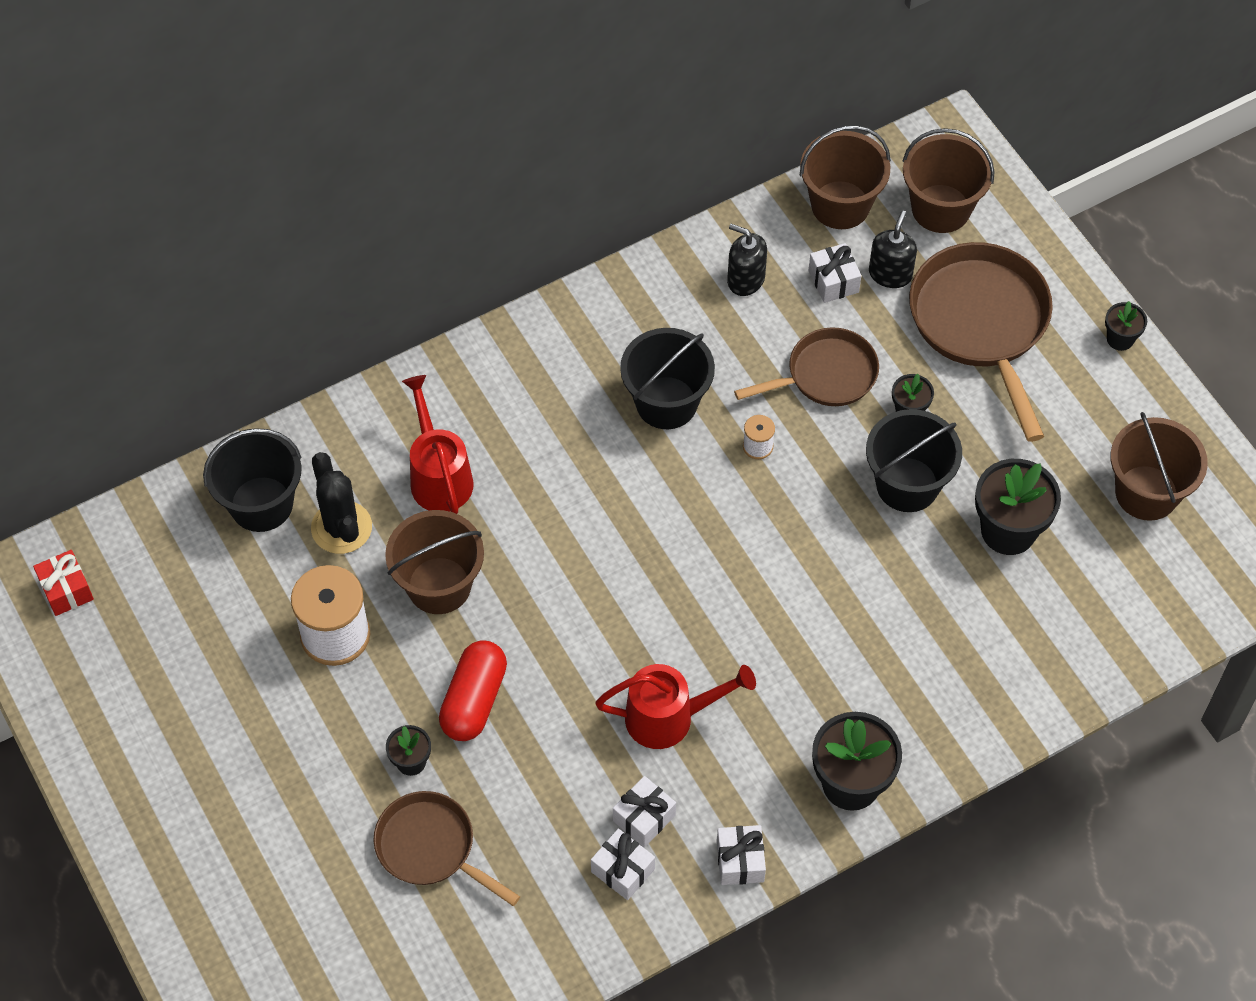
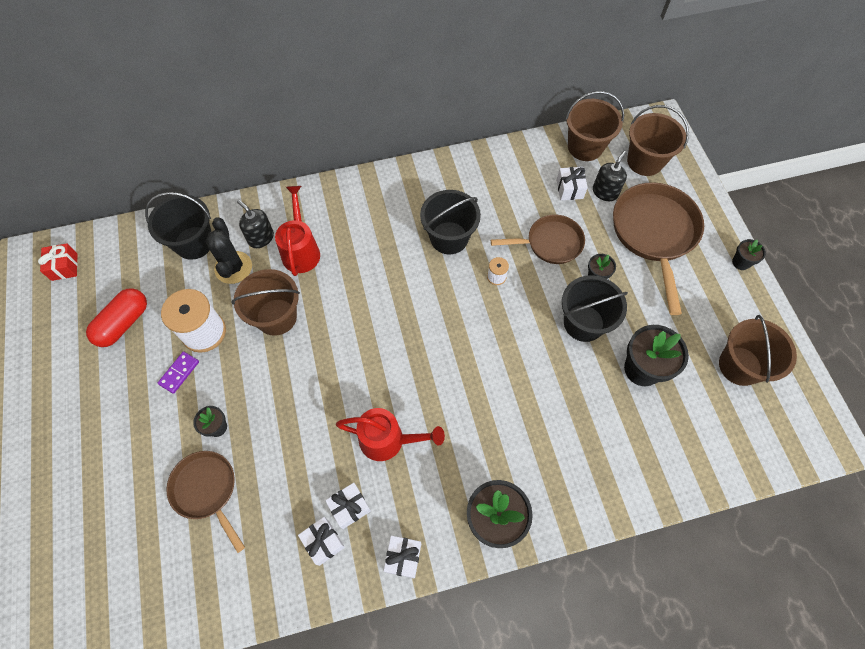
camera: 15 degrees right, 5 degrees up
red capsule [439,640,507,741] -> red capsule moved to [86,288,147,347]
black soap dispenser [727,224,767,296] -> black soap dispenser moved to [237,200,274,248]
none -> purple domino [158,352,199,394]

